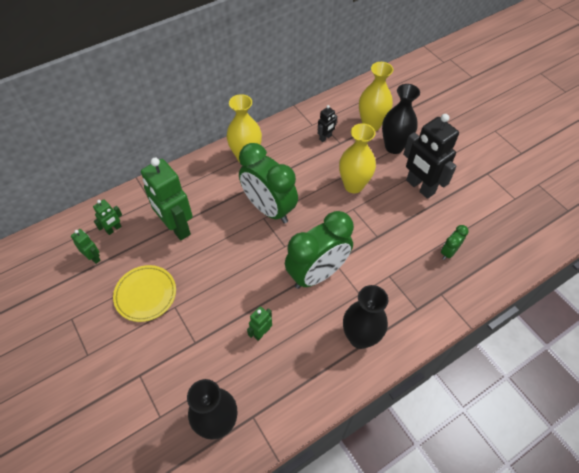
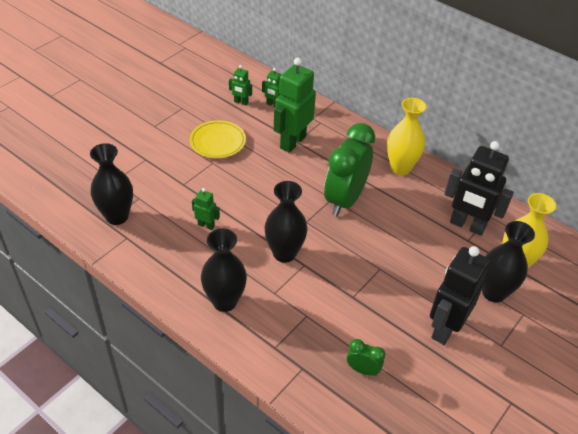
camera: 70 degrees right, 10 degrees down
green robot [71,229,101,264] -> green robot turned 90 degrees clockwise [229,65,252,105]
green clock [285,211,354,289] -> black vase [264,181,308,263]
black robot [318,105,337,142] -> black robot [444,141,514,236], size x2.13
yellow vase [339,123,376,193] -> none

